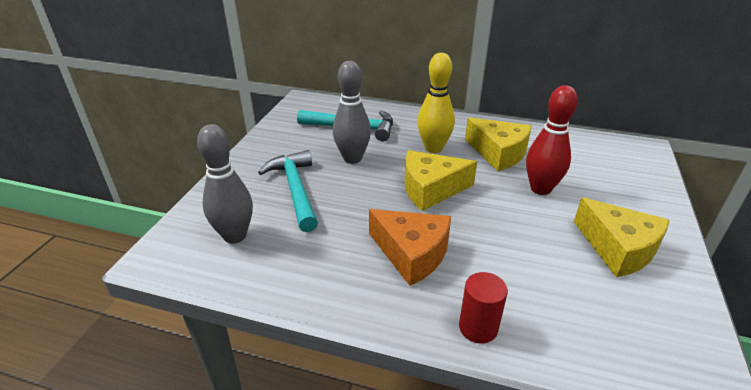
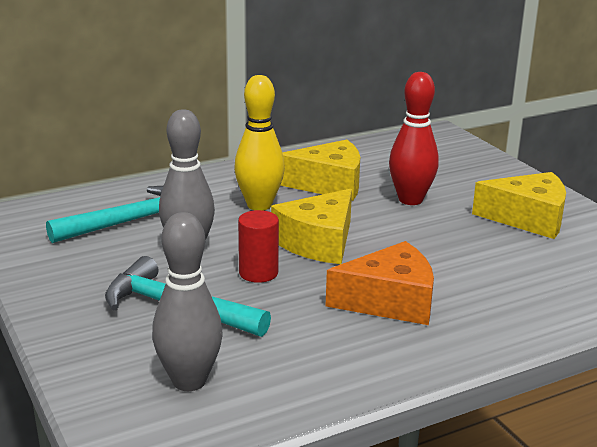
camera: 45 degrees left, 10 degrees down
red cylinder [459,272,508,343] -> red cylinder moved to [238,210,279,283]

